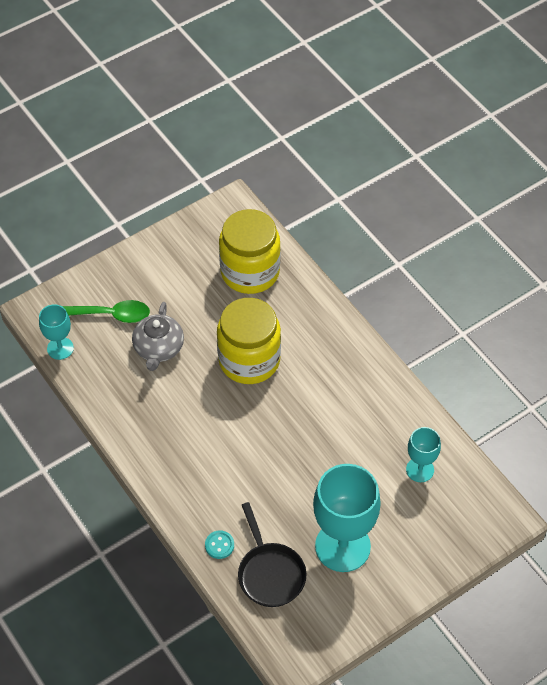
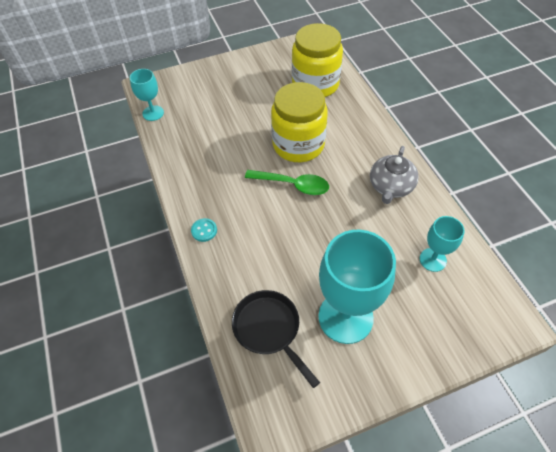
camera: 15 degrees right, 0 degrees up
green spoon [62,300,150,323] -> green spoon moved to [245,170,329,195]
grey teapot [132,302,184,371] -> grey teapot moved to [370,146,419,204]
turquoise button [205,531,234,559] -> turquoise button moved to [191,218,217,242]
black pan [238,502,307,607] -> black pan turned 150 degrees clockwise [232,290,320,388]

